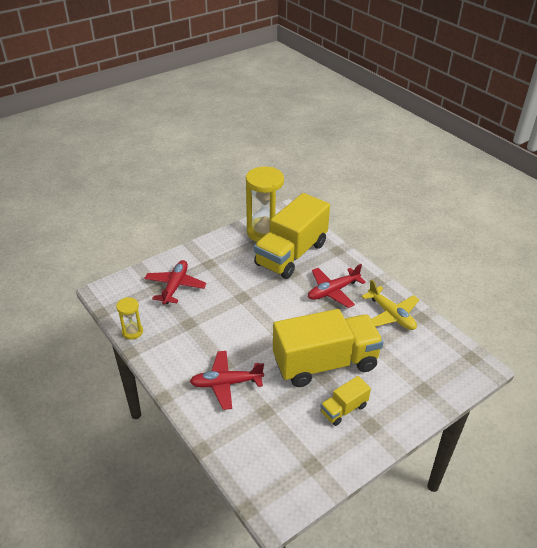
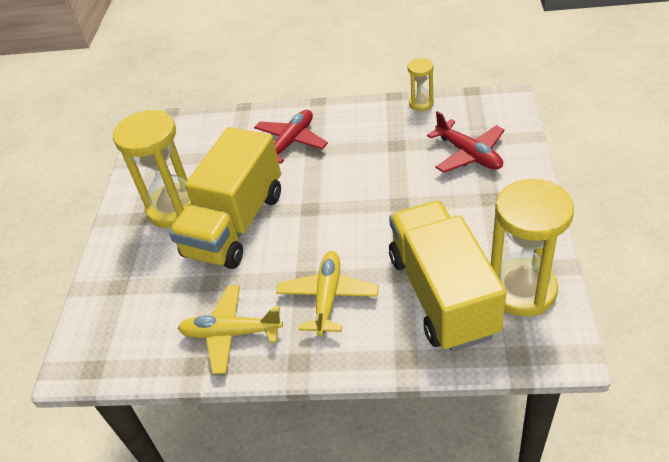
camera: 135 degrees right, 5 degrees up
red plane [308,264,366,308] -> yellow plane [276,251,379,336]
yellow truck [320,376,371,426] -> yellow hourglass [113,110,191,228]

